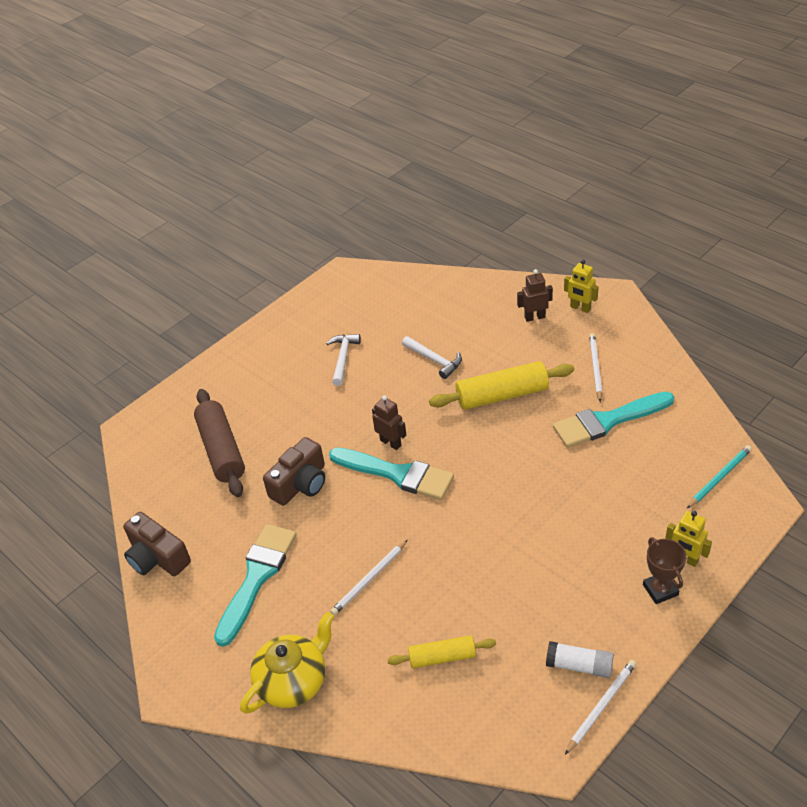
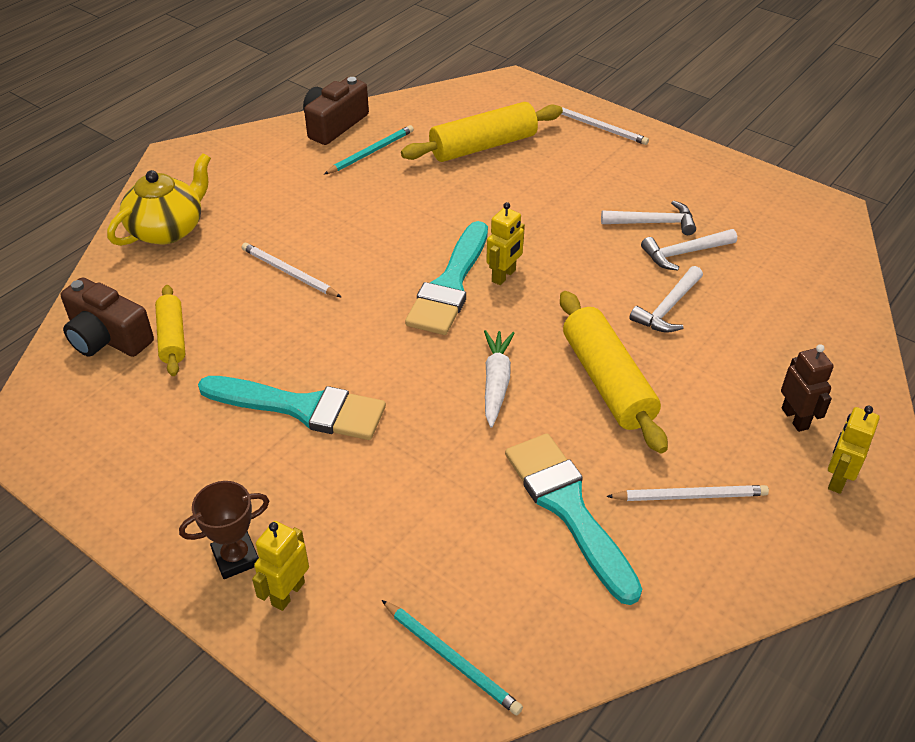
camera: 80 degrees right, 0 degrees up
brown rolling pin [194,389,245,497] -> yellow rolling pin [401,102,563,162]
turquoise brush [214,524,297,647] -> turquoise brush moved to [198,376,386,440]
yellow teapot [240,612,334,714] -> yellow teapot turned 90 degrees counterclockwise [107,153,211,246]
brown camera [263,437,325,506] -> brown camera moved to [61,278,154,357]
brown robot [372,396,406,450] -> yellow robot [486,202,525,285]
white glue stick [546,641,614,678] -> none
white pencil [565,660,636,755] -> white pencil moved to [562,107,649,145]
none -> turquoise pencil [324,125,414,174]
none -> white carrot [484,330,514,428]
none -> white hammer [641,229,737,271]

